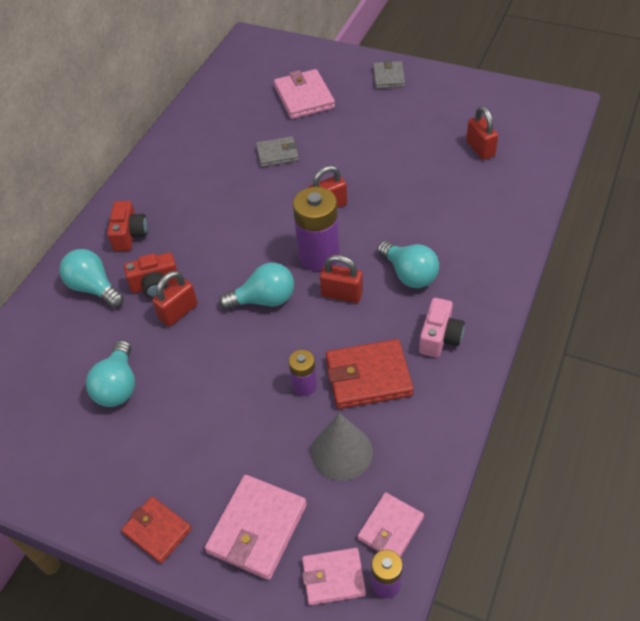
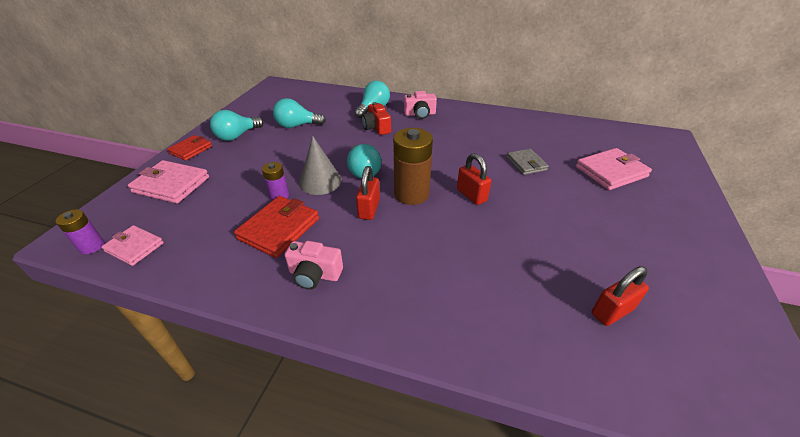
camera: 80 degrees right, 10 degrees down
red camera [107,201,148,251] -> pink camera [404,91,437,119]
red padlock [152,271,198,327] -> none
purple battery [293,187,340,271] -> brown battery [393,128,433,205]
pink wallet [302,548,366,605] -> none
grey cone [311,413,373,481] -> grey cone moved to [299,136,342,195]
red wallet [326,339,414,409] -> red wallet turned 45 degrees clockwise [234,196,319,258]
grey wallet [373,60,405,89] -> none
turquoise light bulb [377,241,439,288] -> turquoise light bulb moved to [210,110,264,141]

